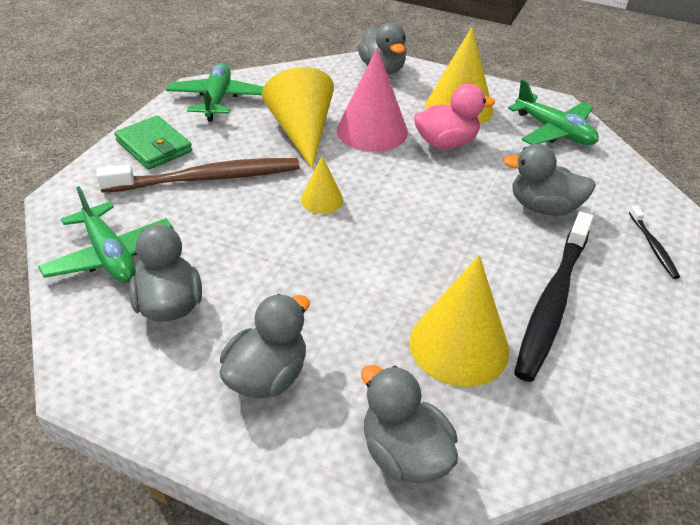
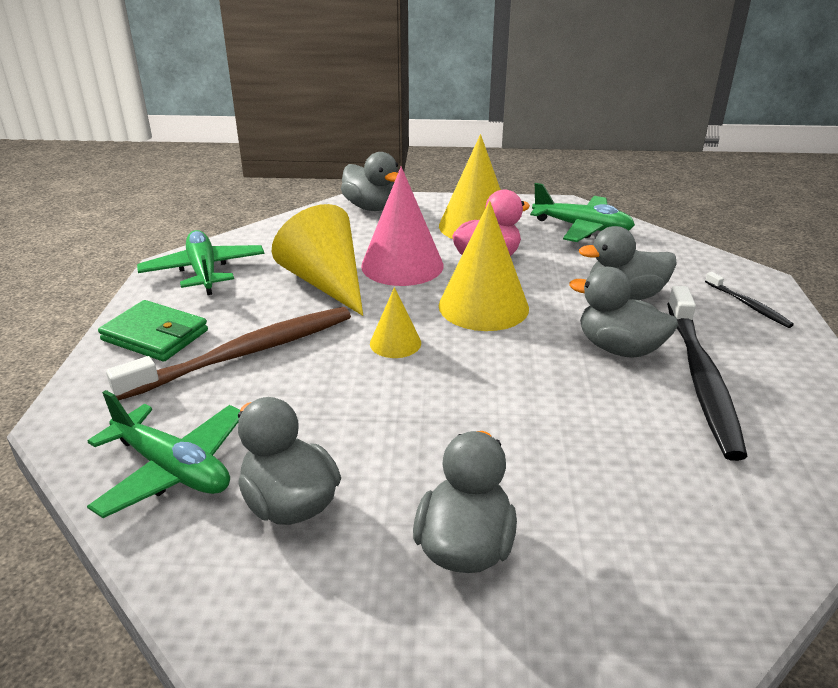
camera: 20 degrees left, 10 degrees down
grey duck [361,365,458,483] -> grey duck moved to [569,267,678,358]
yellow cone [410,255,509,387] -> yellow cone moved to [439,201,529,331]

